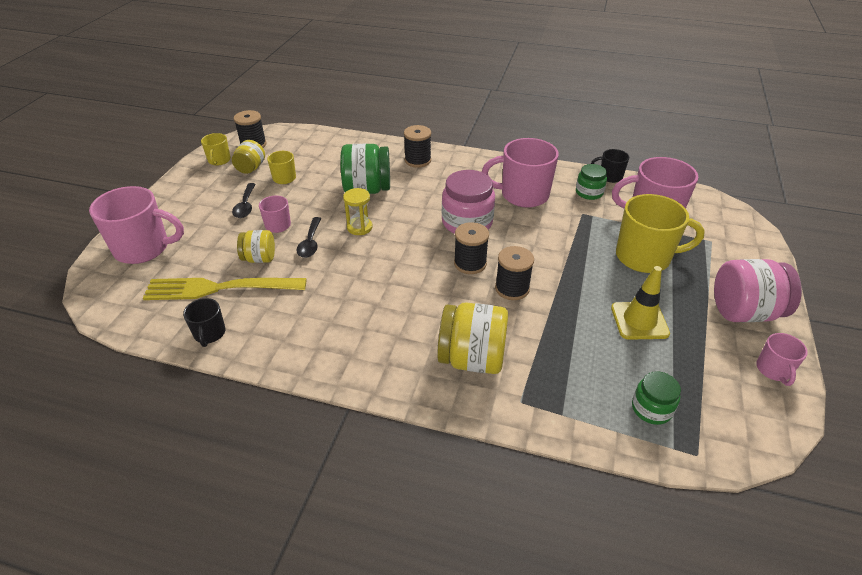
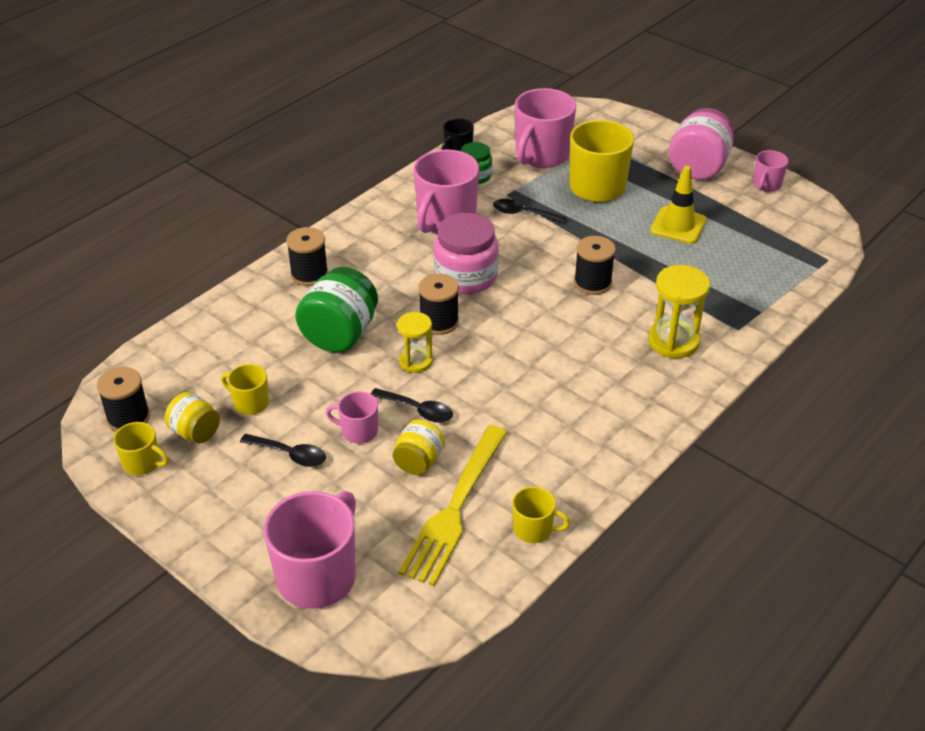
camera: 65 degrees left, 0 degrees up
black mug [183,298,225,347] -> yellow mug [512,486,570,543]
yellow jar [437,302,508,374] -> yellow hourglass [648,265,710,358]
black spool [454,222,489,274] -> black spool moved to [419,274,459,335]
green jar [632,371,681,425] -> none
pink mug [757,333,808,386] -> pink mug turned 90 degrees clockwise [753,150,788,192]
none -> black spoon [493,199,567,223]

